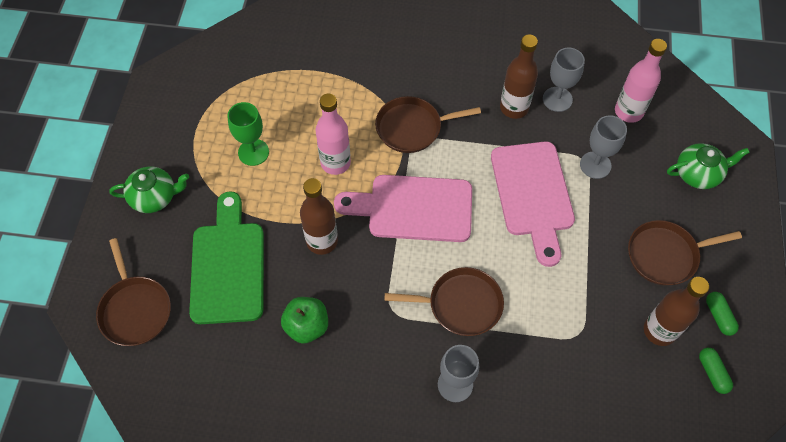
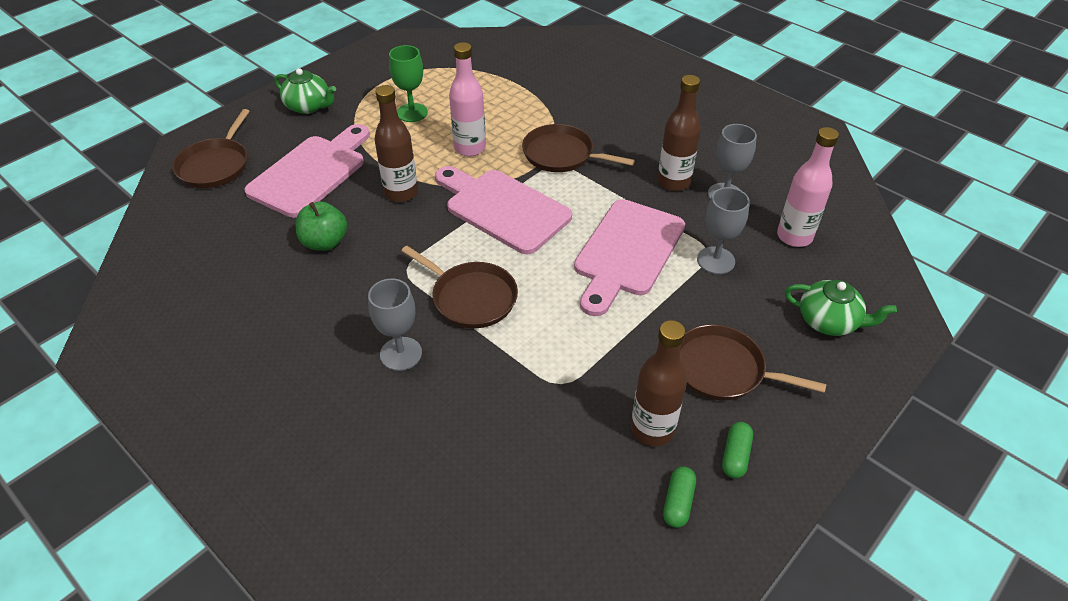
camera: 35 degrees right, 15 degrees down
green cutting board [189,191,264,324] -> pink cutting board [244,124,370,218]

